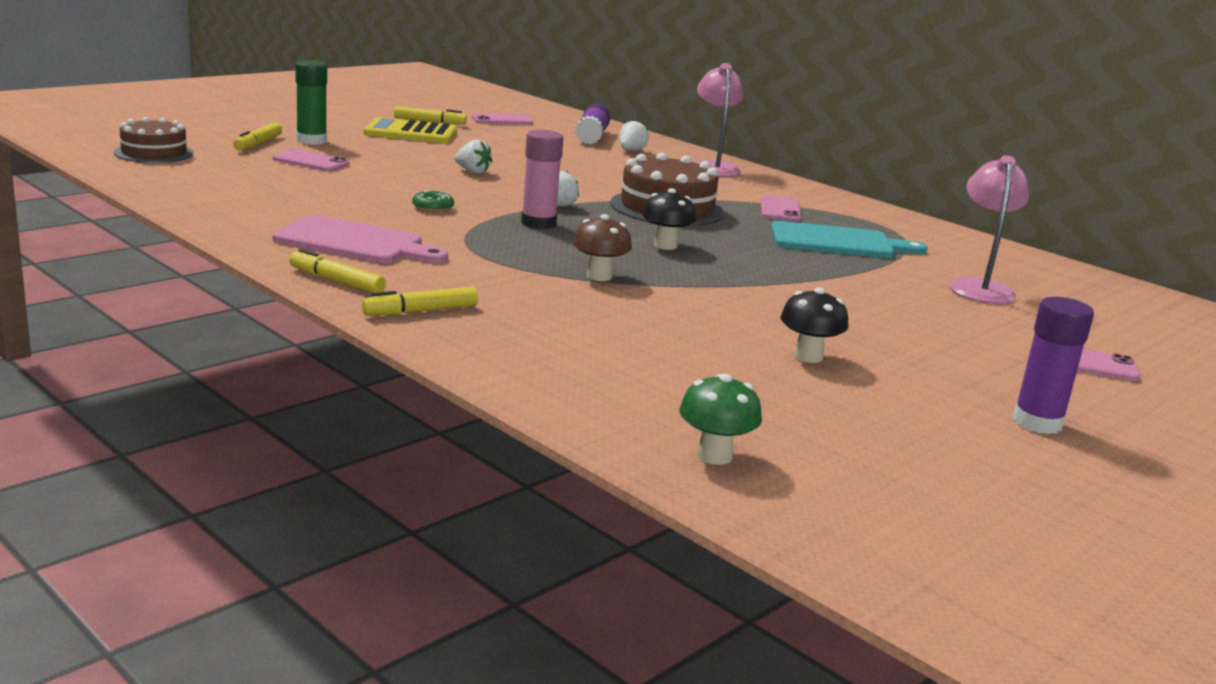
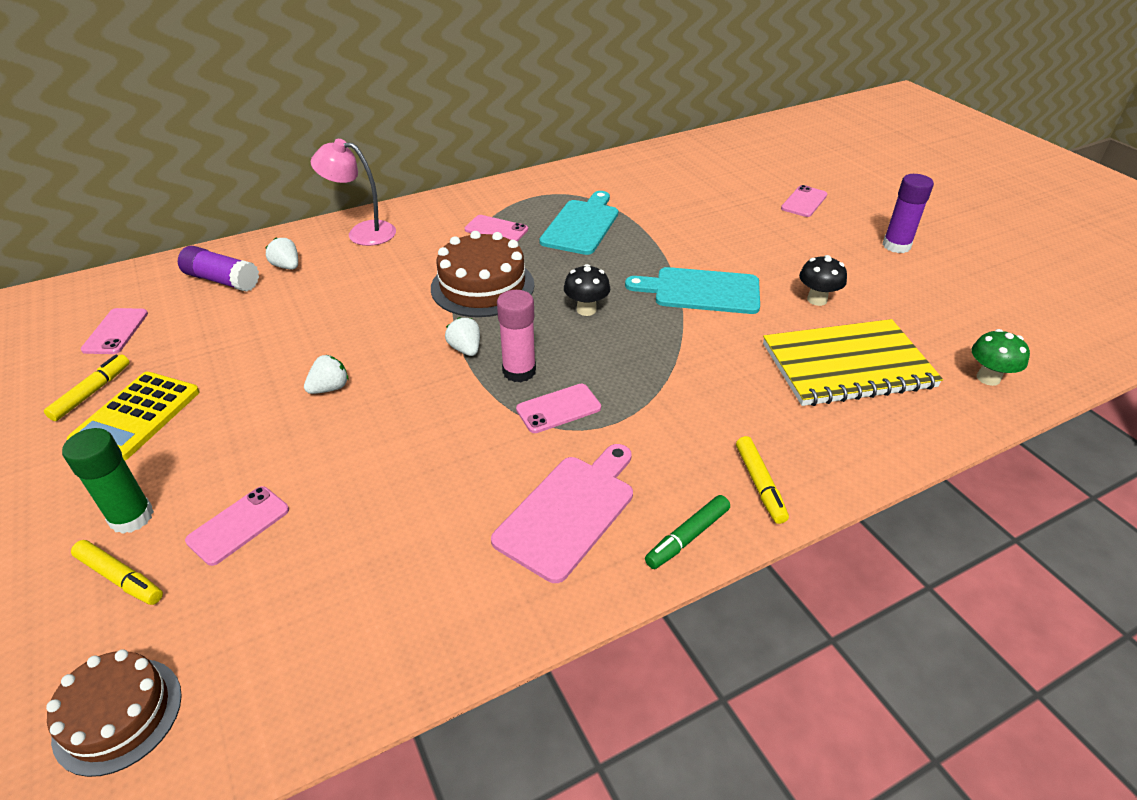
camera: 70 degrees left, 20 degrees up
yellow marker [289,248,386,293] -> green marker [645,495,730,569]
green donut [412,190,454,212] -> none
brown mushroom [573,214,632,281] -> none
pink lamp [949,155,1029,304] -> none
none -> pink phone [516,384,601,433]
none -> turquoise cutting board [625,267,760,314]
none -> yellow notebook [763,319,943,406]

